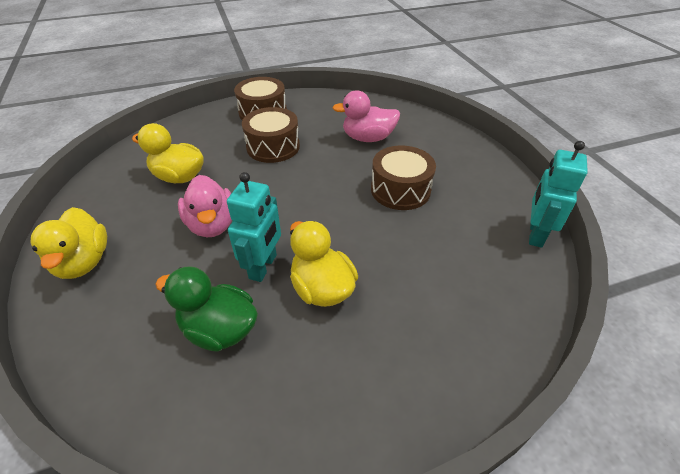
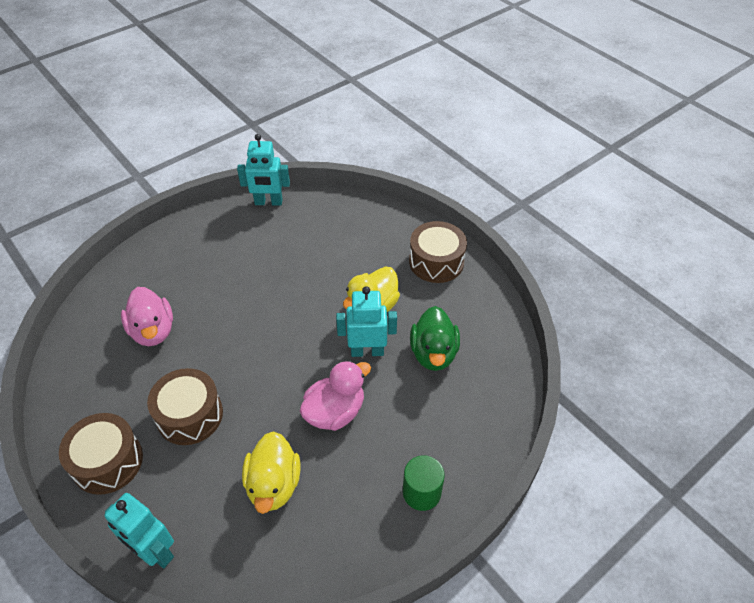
camera: 110 degrees left, 5 degrees up
yellow duck [31,207,107,279] -> green cylinder [403,455,445,511]
brown drum [371,145,436,210] -> brown drum moved to [409,221,467,283]
none -> turquoise robot [105,493,174,568]

